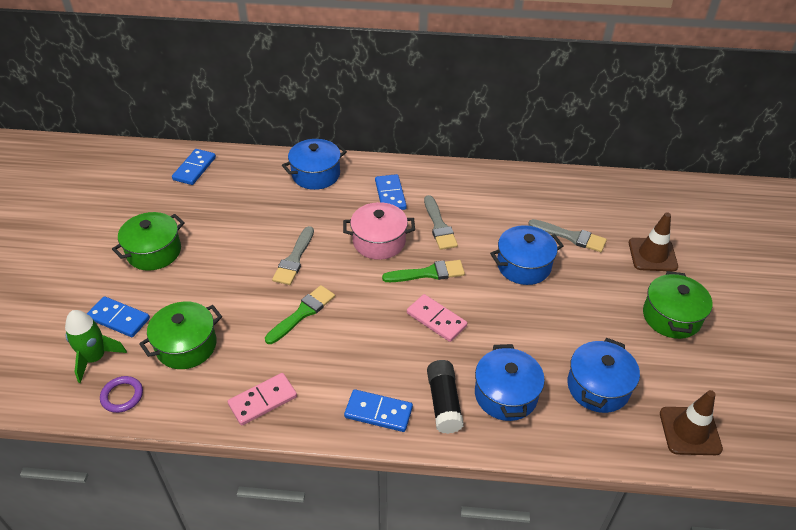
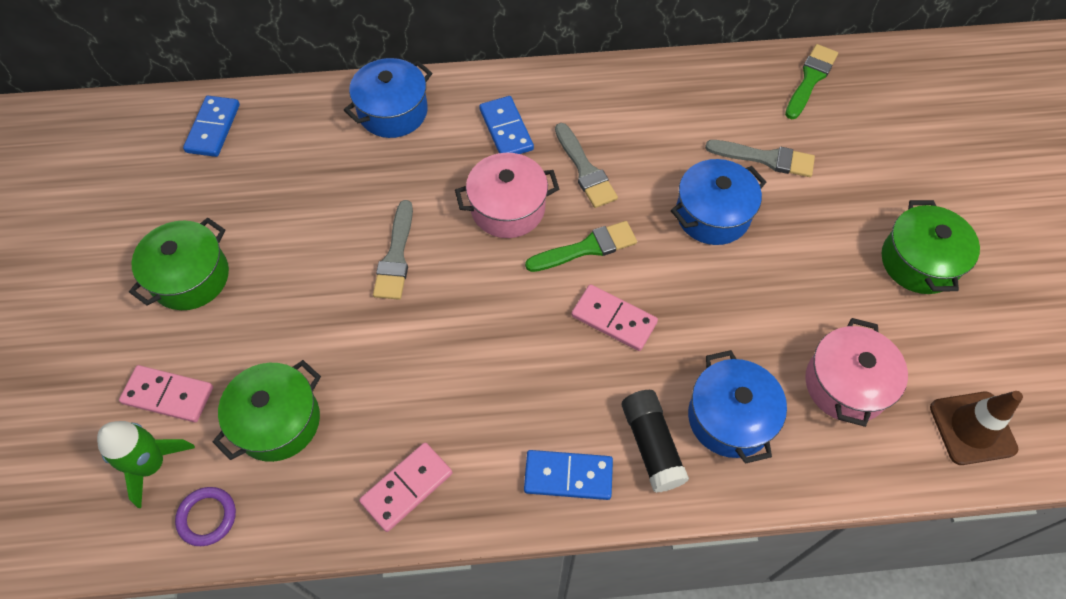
camera: 10 degrees left, 15 degrees up
blue domino [87,296,150,337] -> pink domino [119,365,213,422]
green brush [265,285,335,344] -> green brush moved to [785,44,838,119]
blue pot [567,338,640,413] -> pink pot [805,318,908,427]
brown traffic cone [629,213,678,271] -> none

